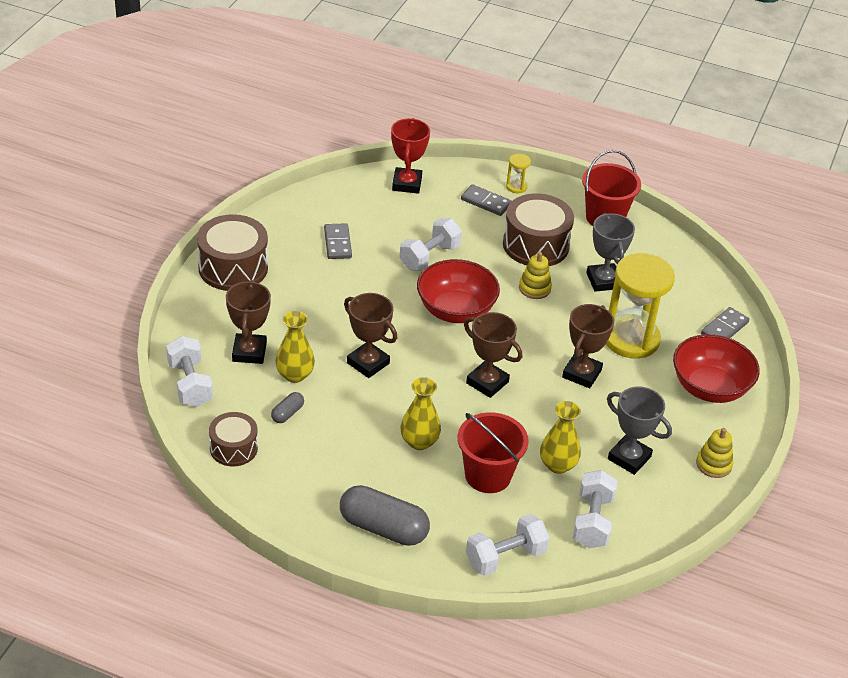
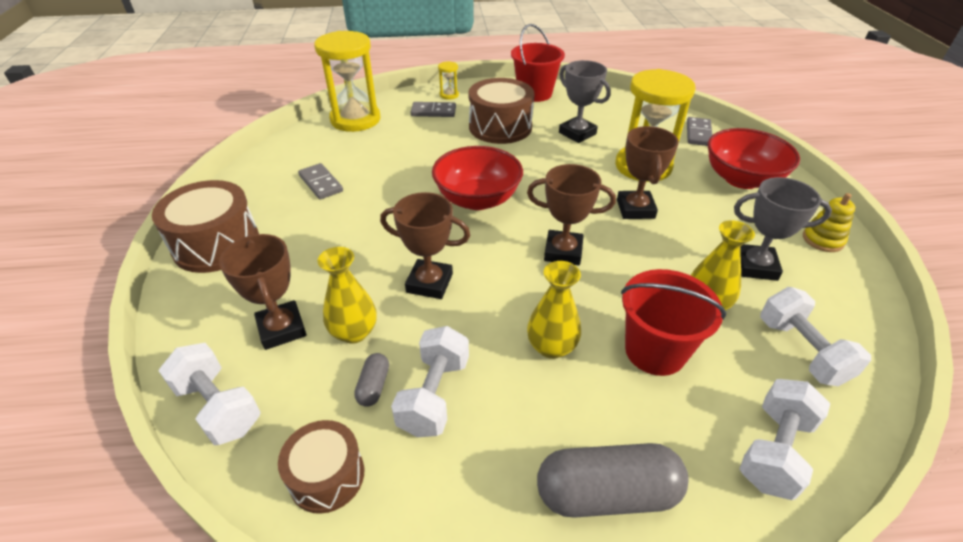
camera: 25 degrees left, 0 degrees up
red trophy [391,118,430,194] -> yellow hourglass [314,31,381,132]
white dumbbell [399,218,462,271] -> white dumbbell moved to [391,326,469,437]
yellow stacking toy [519,252,552,299] -> none

